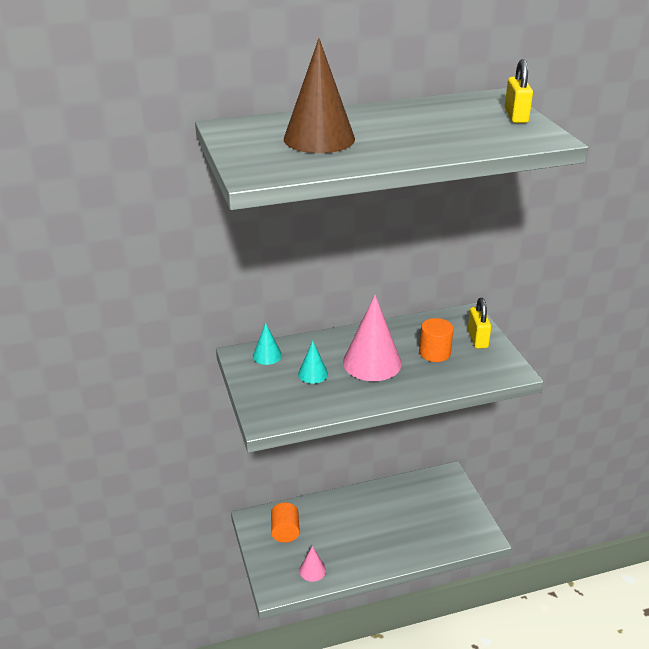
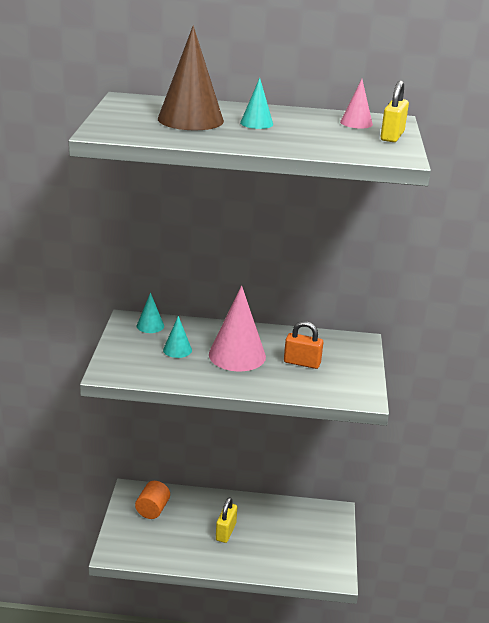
camera: 20 degrees right, 5 degrees down
pink cone [299,546,326,582] -> pink cone moved to [340,79,373,128]
orange cylinder [419,318,454,362] -> orange padlock [284,321,323,369]
yellow padlock [468,298,491,349] -> yellow padlock moved to [216,497,237,543]
none -> turquoise cone [240,78,273,129]

